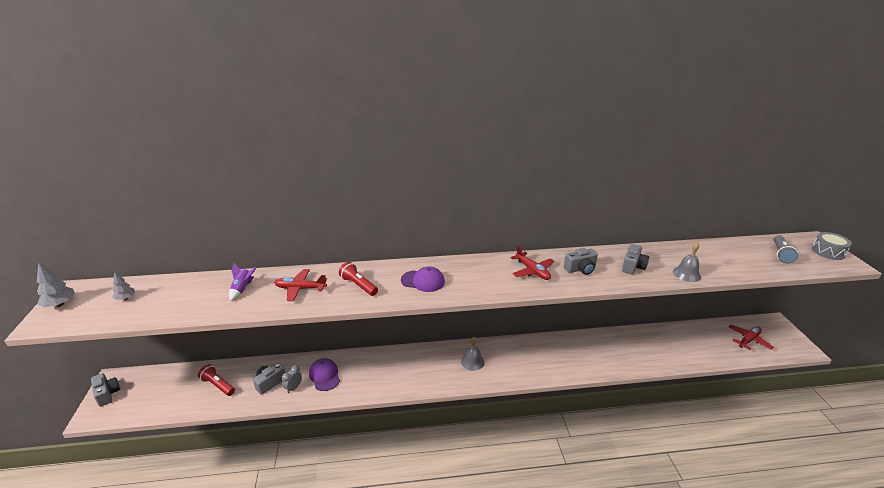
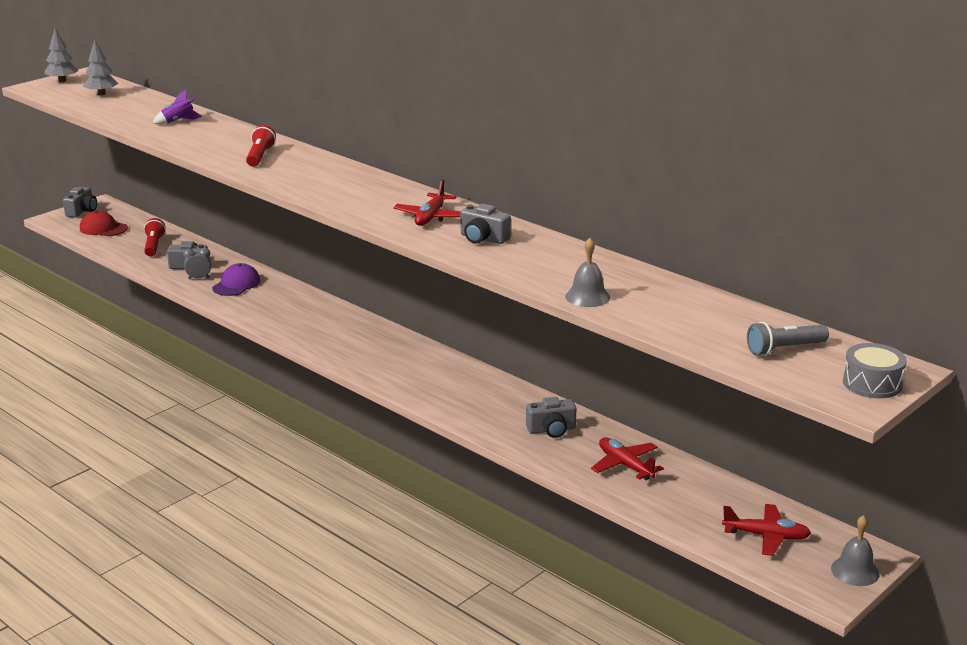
camera: 50 degrees right, 5 degrees down
grey tree [112,272,135,300] -> grey tree [83,39,118,95], size x1.52
red plane [274,269,327,301] -> red plane moved to [591,437,664,480]
purple cap [401,267,445,292] -> none
grey bell [461,337,485,371] -> grey bell moved to [831,515,880,586]
grey camera [622,244,649,274] -> grey camera moved to [526,397,576,438]
none -> red cap [80,210,128,236]

